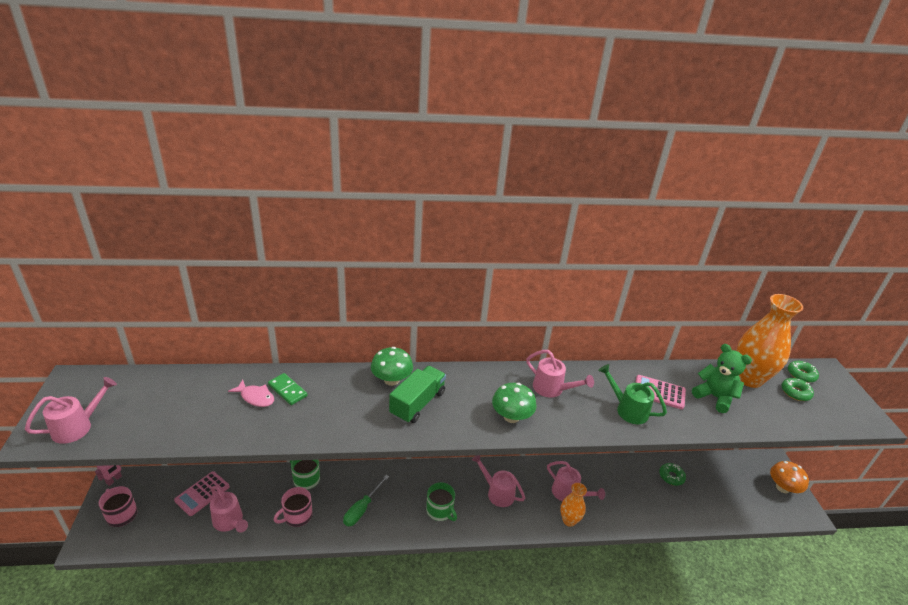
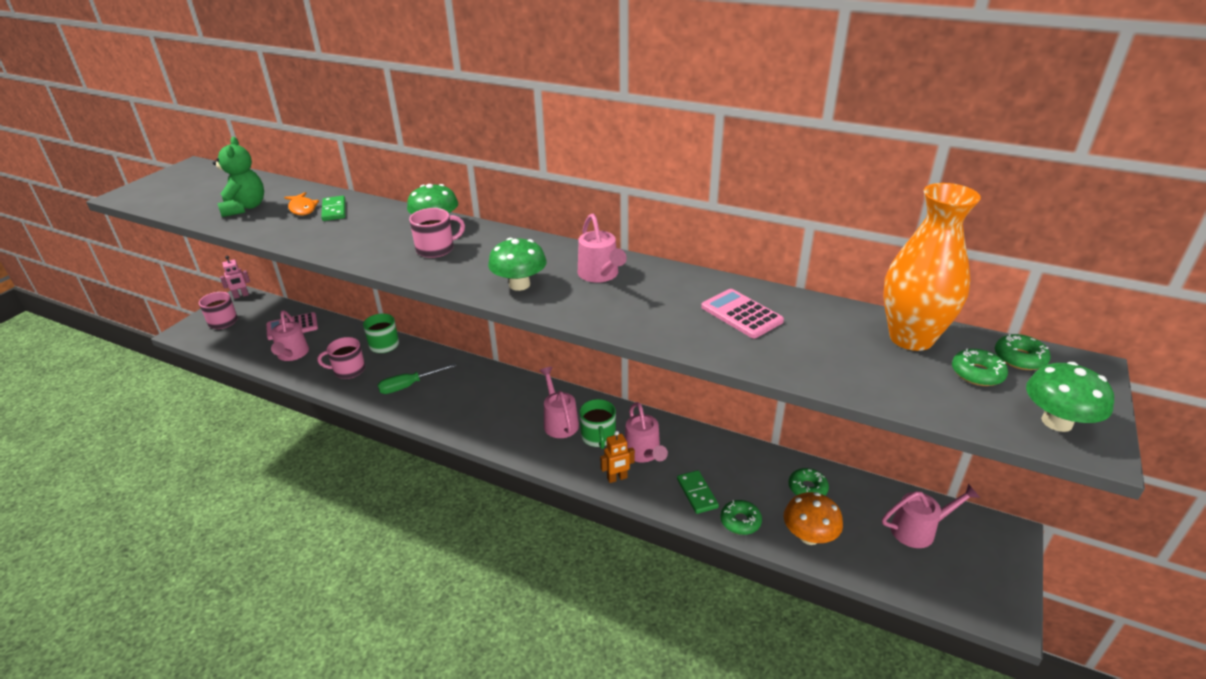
camera: 35 degrees right, 0 degrees up
pink watering can [25,377,117,444] -> pink watering can moved to [882,484,980,548]
pink fish [228,380,274,407] -> orange fish [284,192,319,215]
green truck [389,366,446,423] -> pink mug [409,208,465,258]
green mug [426,482,457,521] -> green mug moved to [579,399,616,449]
orange vase [560,483,587,527] -> orange robot [600,431,635,483]
green watering can [598,364,667,424] -> none
green teddy bear [692,344,752,413] -> green teddy bear moved to [213,137,264,217]
orange mushroom [770,461,809,493] -> orange mushroom moved to [784,492,843,545]
none -> green domino [677,470,719,514]
none -> green donut [720,500,762,535]
none -> green mushroom [1026,362,1114,432]

